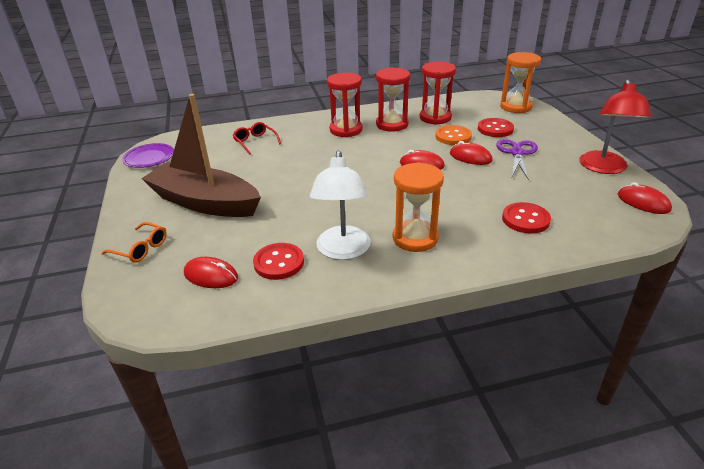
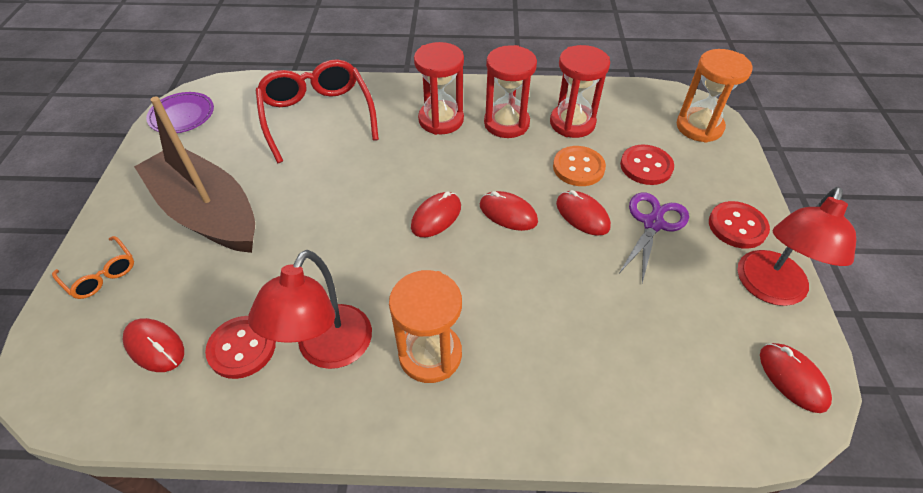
camera: 15 degrees right, 15 degrees up
red glasses [233,122,281,155] -> red glasses [256,59,379,163], size x2.04
white lamp [310,150,371,260] -> red lamp [248,250,372,369]
red button [502,202,551,234] -> red button moved to [709,201,770,249]
none -> red mouse [411,191,461,237]

